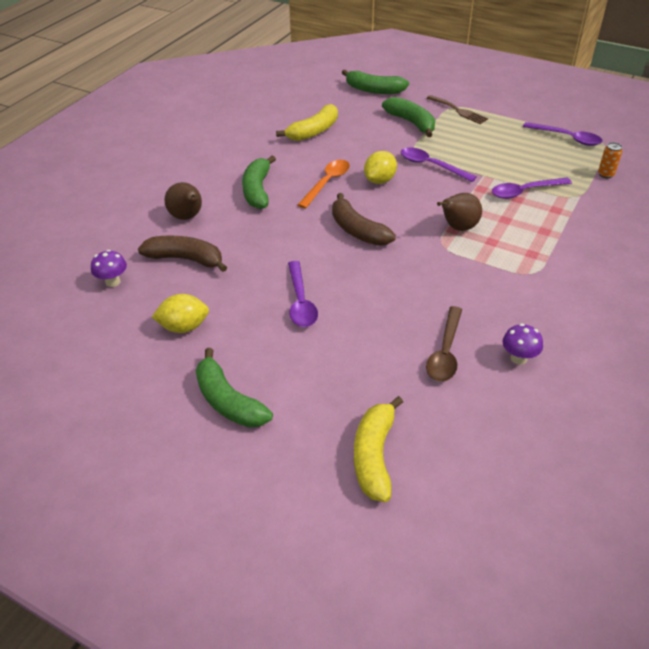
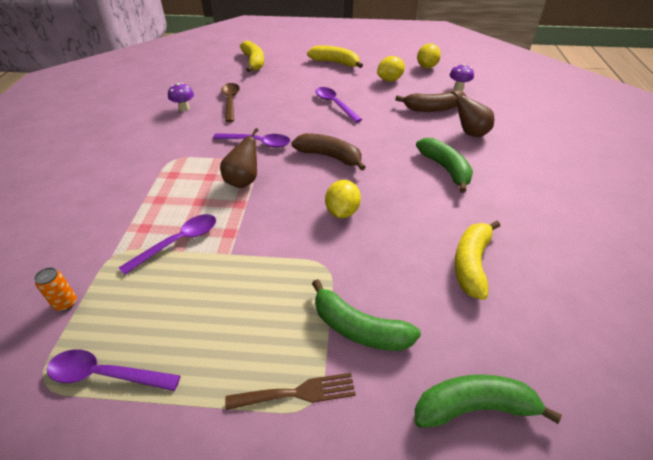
camera: 155 degrees right, 0 degrees up
green banana [196,348,273,427] -> yellow banana [307,45,363,68]
orange spoon [298,160,350,209] -> none
purple spoon [401,147,476,182] -> purple spoon moved to [213,133,290,148]
brown fork [427,95,488,124] -> brown fork turned 150 degrees clockwise [225,373,356,410]
none -> yellow lemon [417,43,441,68]

